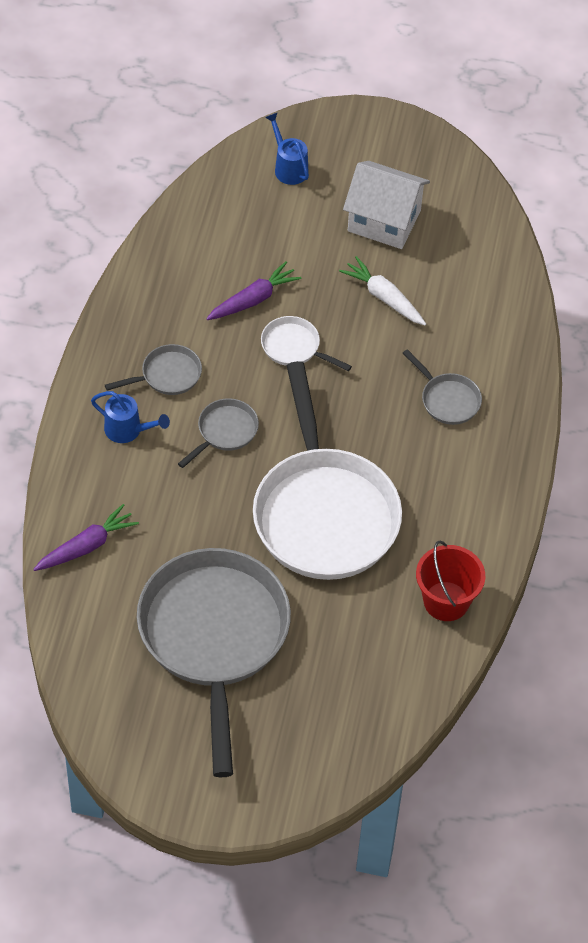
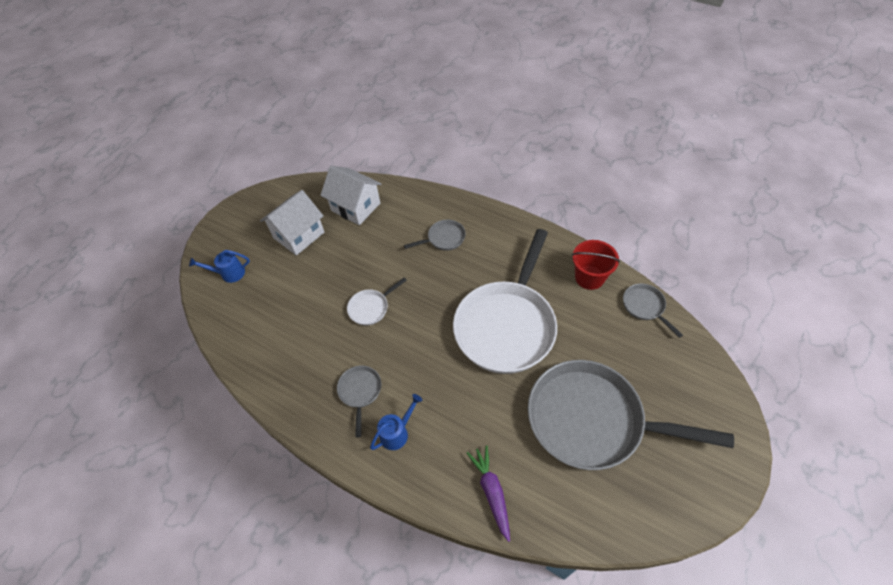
camera: 65 degrees left, 0 degrees up
grey pan [178,398,259,468] -> grey pan moved to [623,284,683,338]
purple carrot [206,261,302,320] -> none
white pan [253,361,402,580] -> white pan turned 105 degrees clockwise [453,229,557,374]
white carrot [339,256,426,325] -> none
none -> white house [320,166,382,225]

